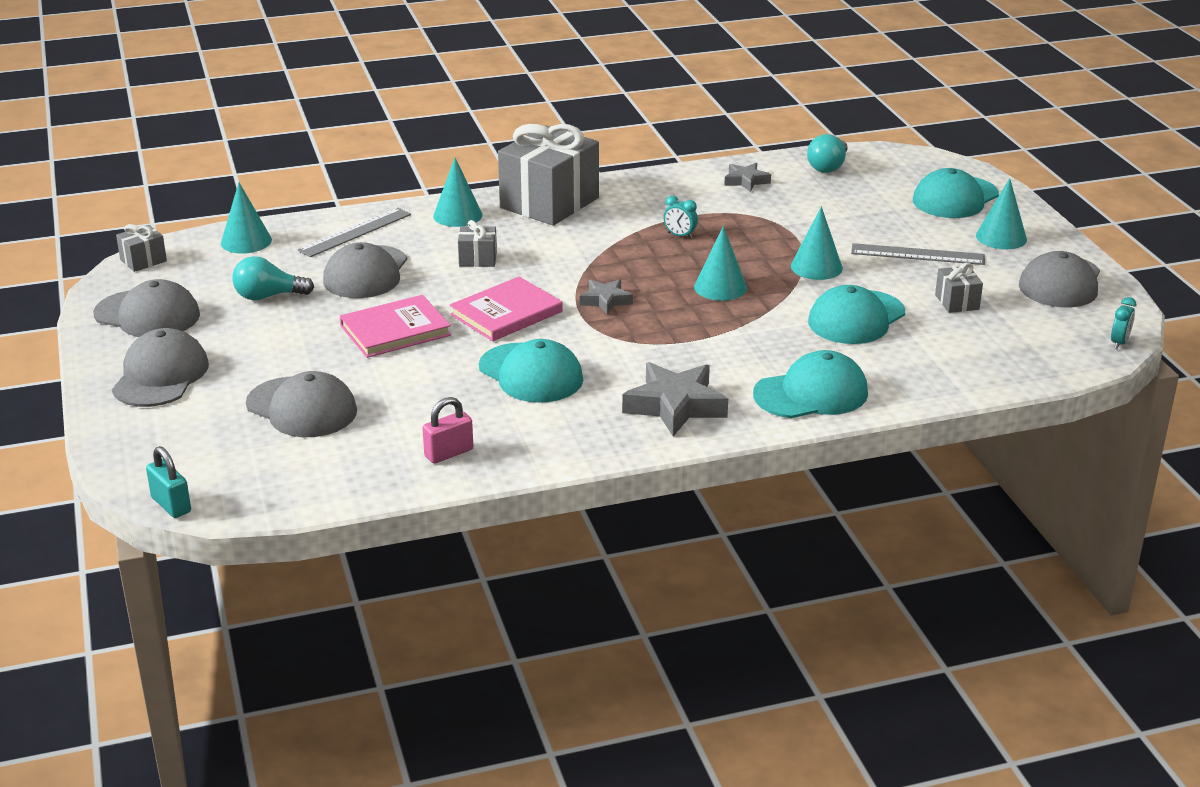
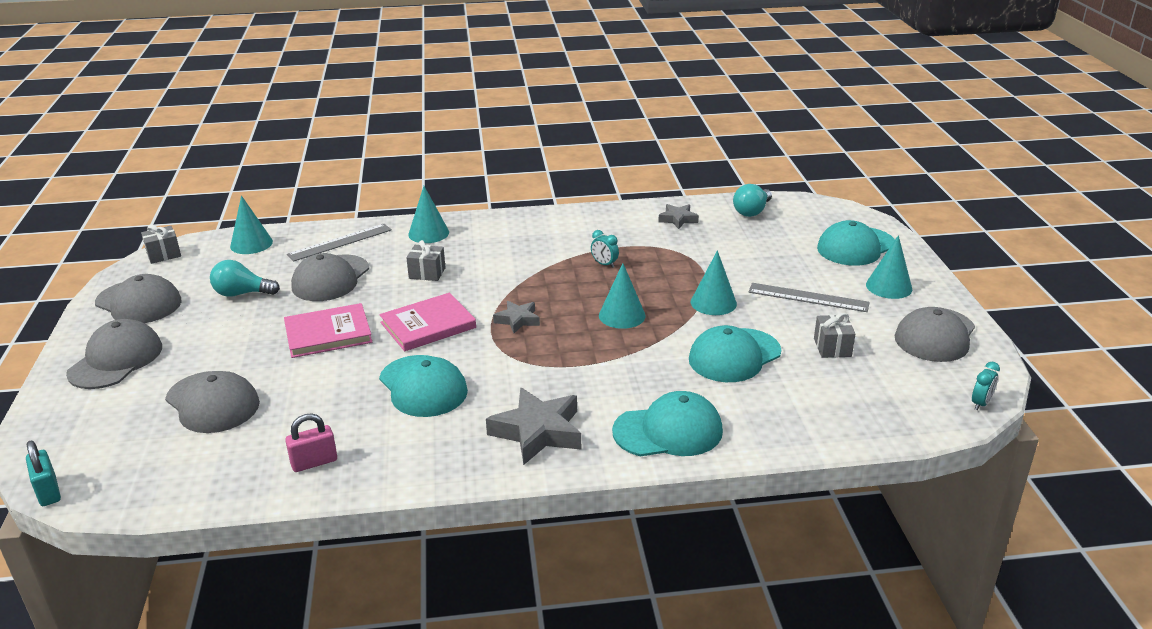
camera: 10 degrees right, 0 degrees up
grey gift [498,124,599,225] -> none

